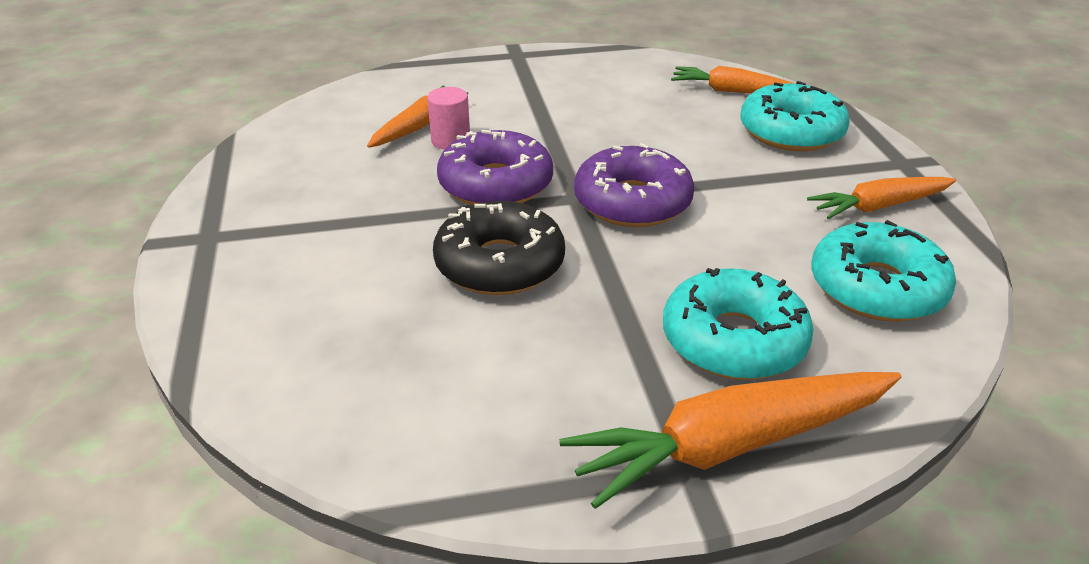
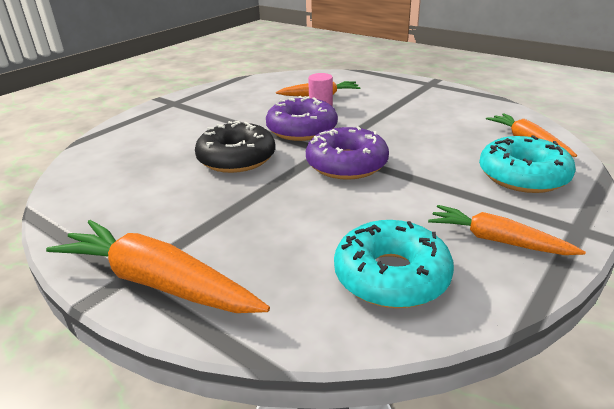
camera: 50 degrees right, 5 degrees down
turquoise donut [663,268,814,380] -> none

